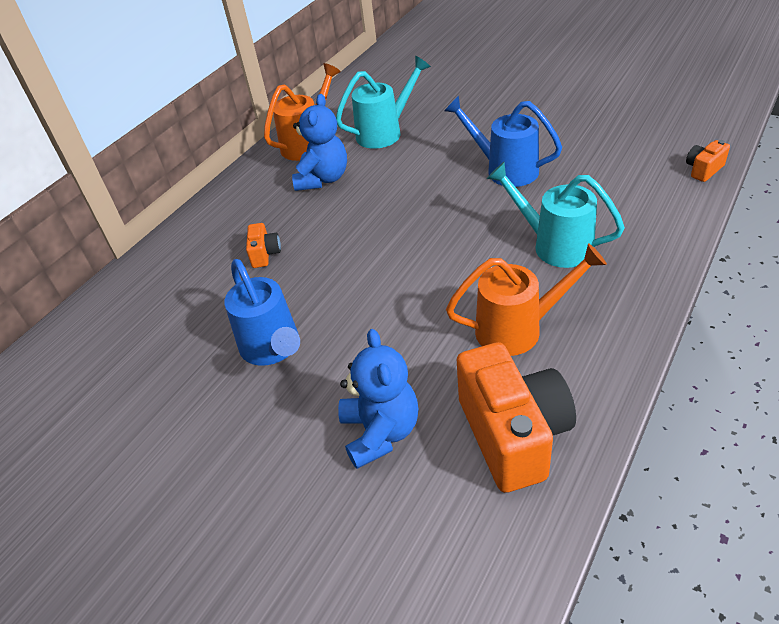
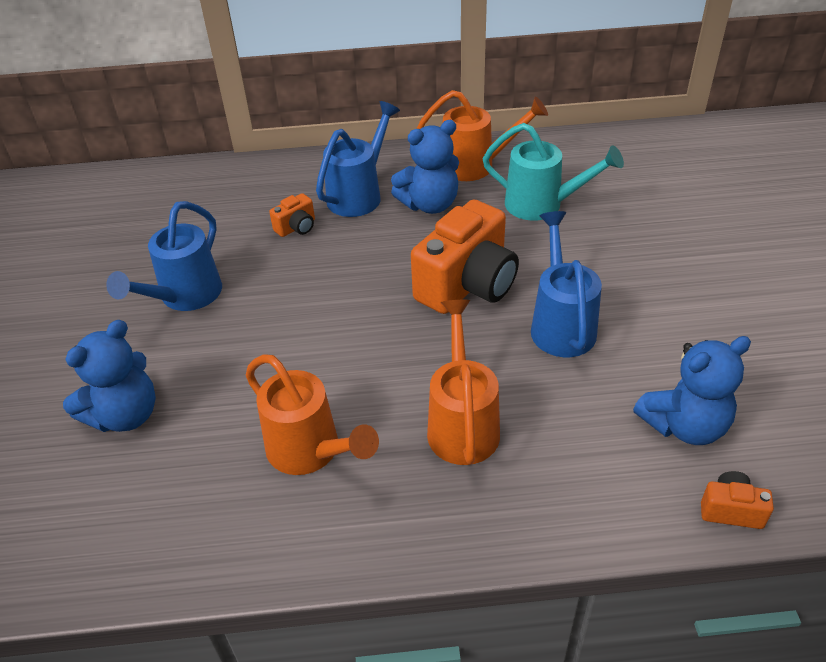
camera: 50 degrees right, 0 degrees up
orange camera [457,342,576,493] -> orange camera moved to [411,199,519,314]
turquoise watering can [487,162,625,268] -> orange watering can [427,300,500,465]
none -> blue watering can [316,101,400,217]
none -> blue teddy bear [633,336,751,445]

